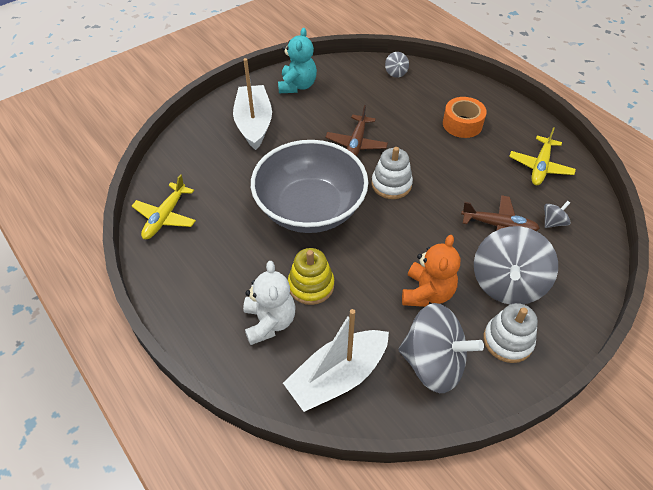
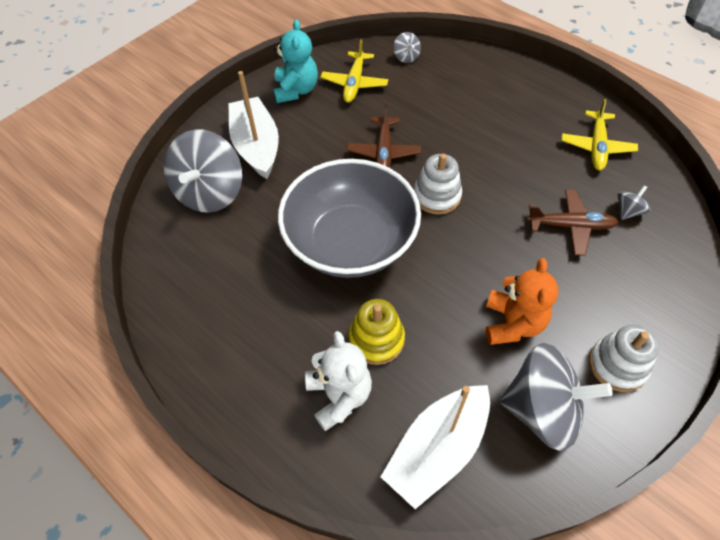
camera: 10 degrees left, 5 degrees up
yellow plane [132,174,196,239] -> yellow plane moved to [320,39,388,103]
orange tape [443,97,487,138] -> none
grey spinning top [474,226,558,304] -> grey spinning top moved to [164,129,242,213]

